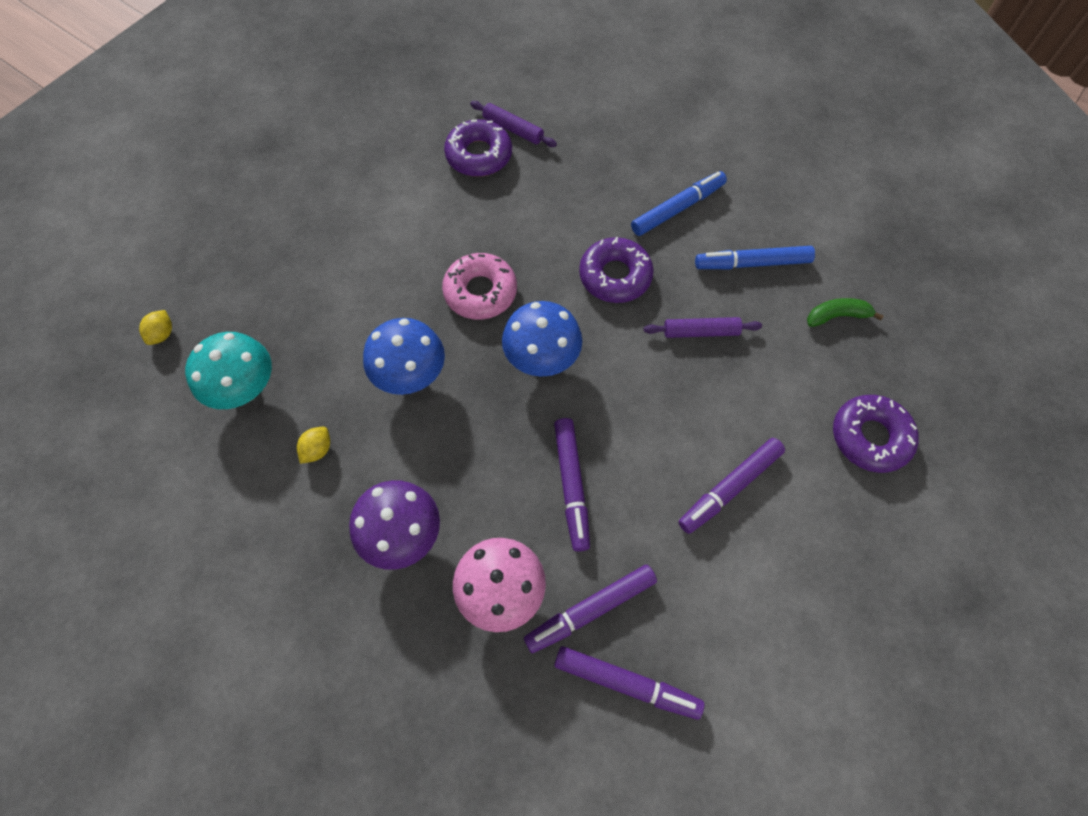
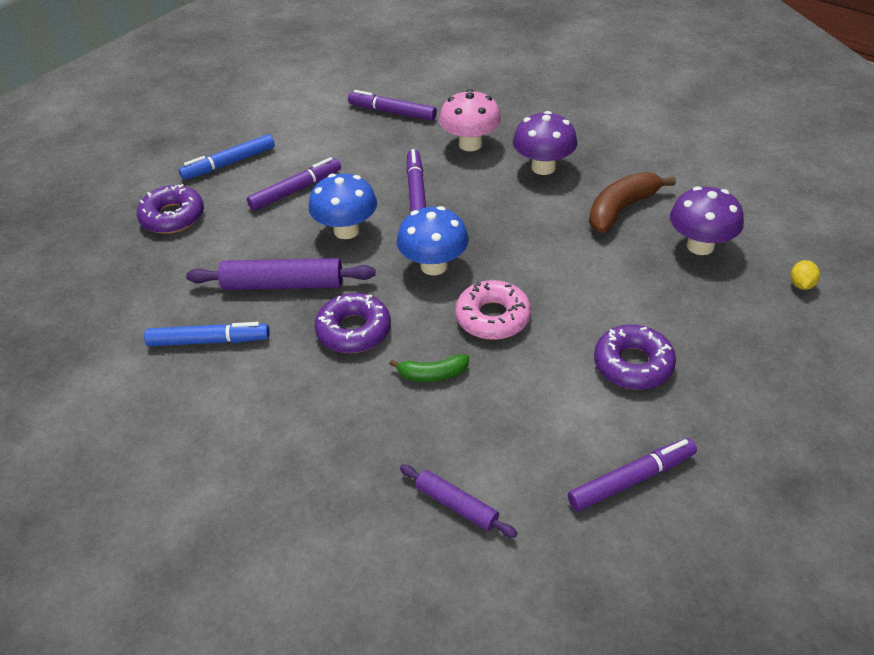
camera: 175 degrees left, 20 degrees down
turquoise mushroom [185,332,272,409] -> purple mushroom [670,186,744,255]
yellow lemon [297,427,330,464] -> brown banana [589,172,676,233]
blue mushroom [363,318,445,395] -> blue mushroom moved to [309,173,377,239]
purple donut [444,119,512,177] -> purple donut moved to [594,325,676,390]
purple marker [524,565,657,653] -> purple marker moved to [568,438,697,511]
blue marker [631,171,727,236] -> blue marker moved to [179,134,275,180]
purple rolling pin [644,317,762,338] -> purple rolling pin [186,258,376,290], size x1.70
green banana [807,298,884,327] -> green banana moved to [389,354,469,382]

